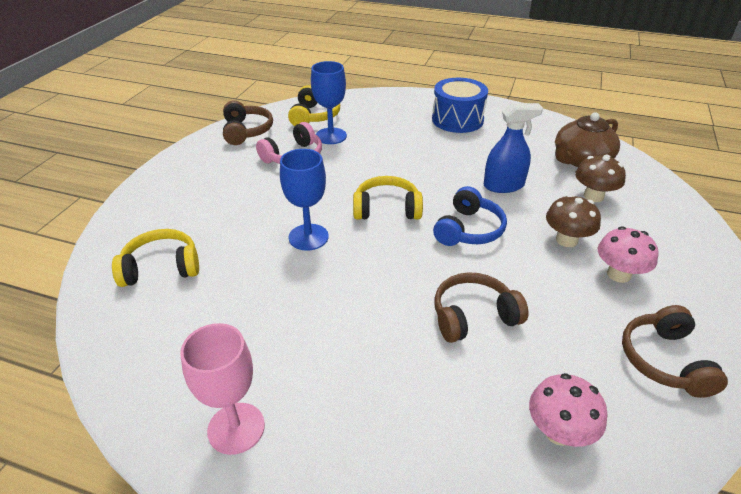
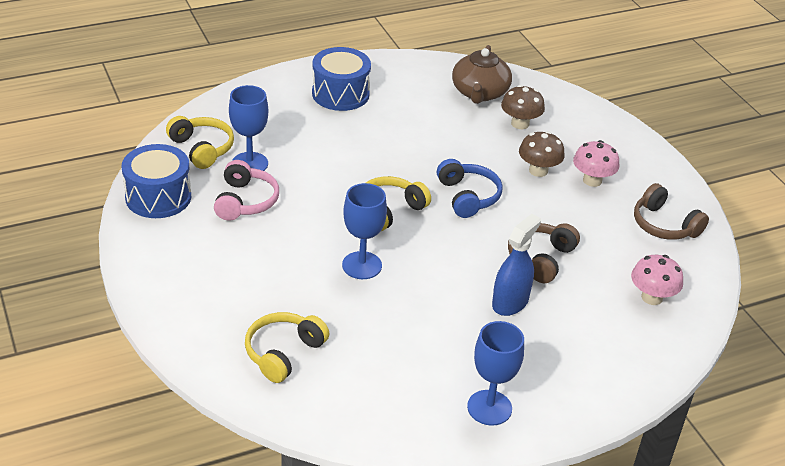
camera: 45 degrees left, 0 degrees up
pink goblet [180,323,265,455] -> blue goblet [467,321,524,426]
brown headphones [223,100,273,145] -> blue drum [122,144,191,218]
blue spray bottle [484,103,543,193] -> blue spray bottle moved to [492,214,541,316]

